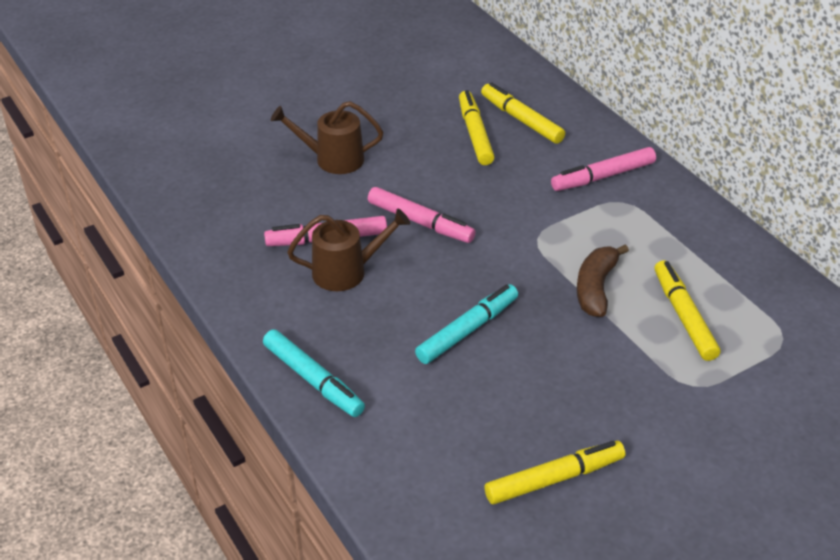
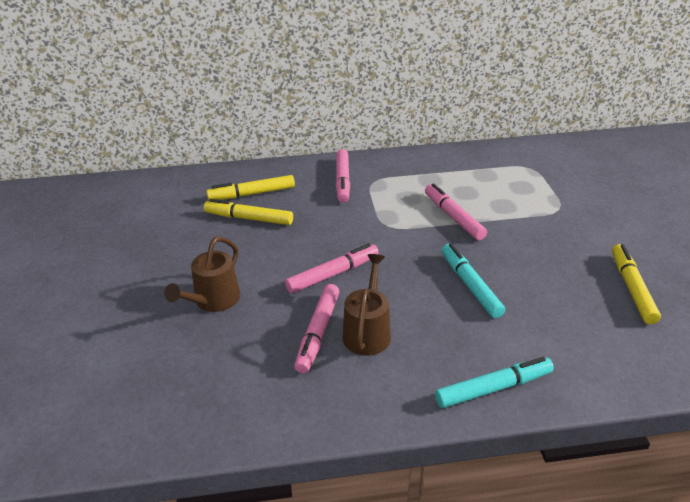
camera: 65 degrees left, 5 degrees down
brown banana [577,245,629,317] -> pink marker [425,183,487,240]
yellow marker [655,260,720,361] -> none

